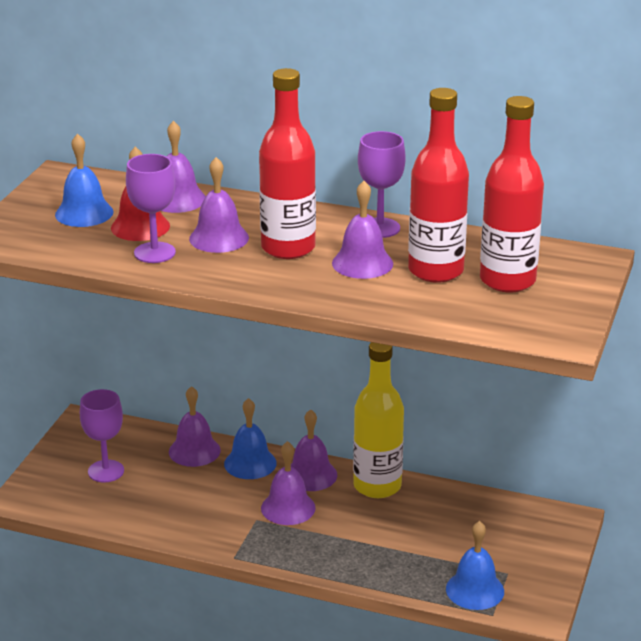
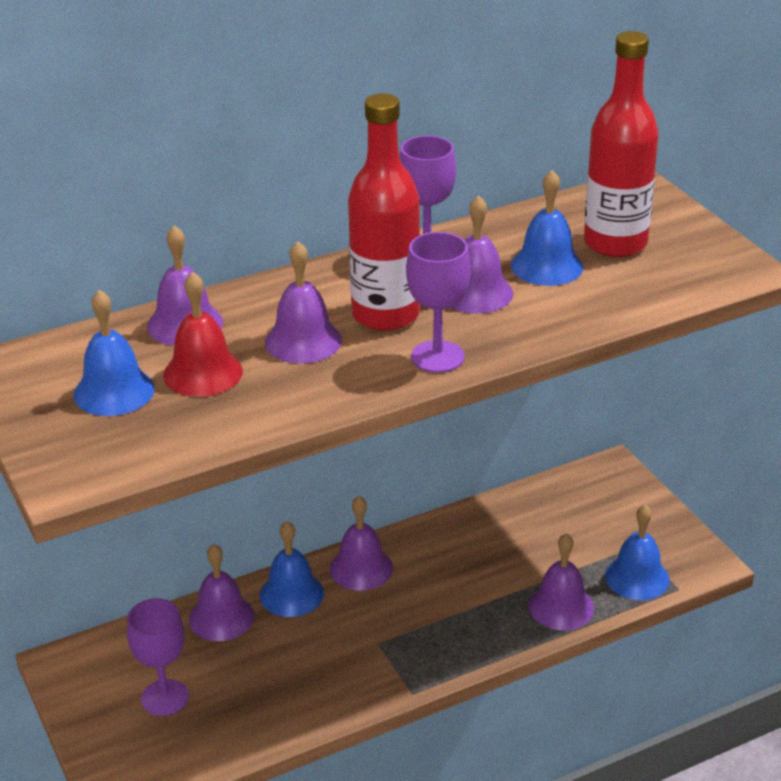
camera: 45 degrees left, 5 degrees up
purple goblet [126,154,176,263] -> purple goblet moved to [406,232,471,373]
purple bell [261,441,316,525] -> purple bell moved to [529,533,594,630]
yellow bottle [353,342,404,498] -> none
red bottle [408,88,469,283] -> blue bell [511,170,583,286]

